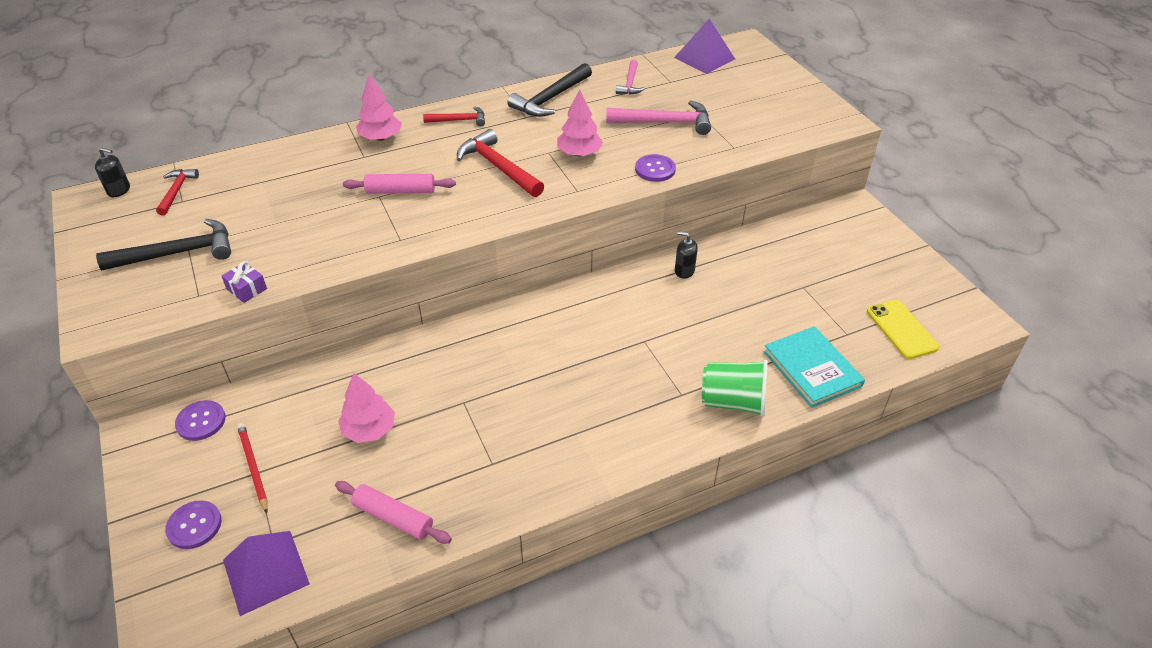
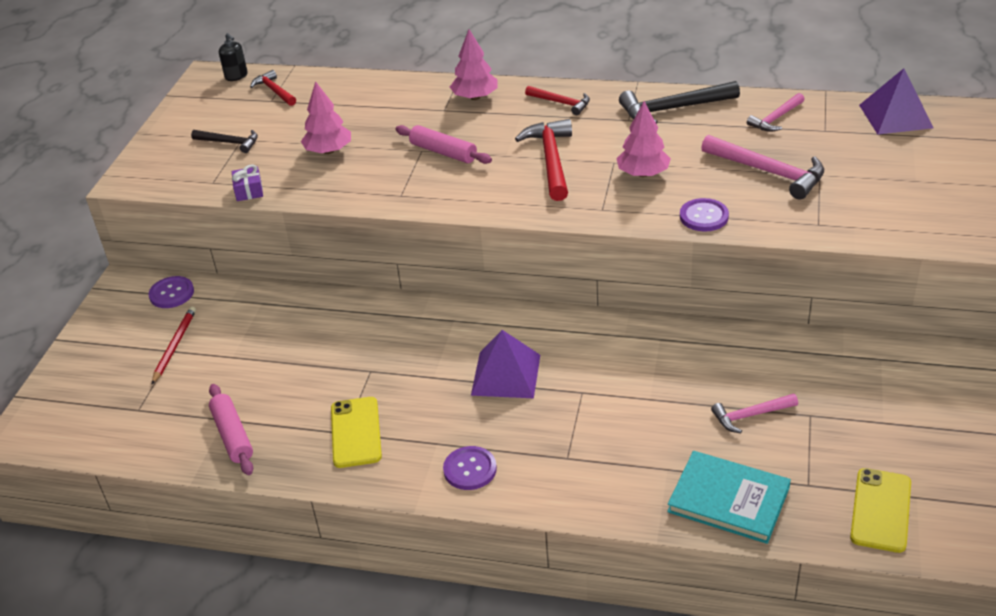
camera: 40 degrees right, 5 degrees down
black hammer [96,219,231,270] -> black hammer [191,130,258,153], size x0.59
red hammer [156,169,199,215] -> red hammer turned 75 degrees counterclockwise [250,70,296,106]
purple button [165,500,222,549] -> purple button moved to [443,446,497,490]
purple pyramid [223,531,310,616] -> purple pyramid moved to [471,330,540,398]
pink tree [338,373,395,443] -> pink tree moved to [301,81,351,154]
black soap dispenser [675,232,698,279] -> none
green cup [702,360,768,417] -> none
turquoise book [763,326,865,408] -> turquoise book turned 75 degrees counterclockwise [667,451,791,544]
none -> yellow phone [331,397,382,468]
none -> pink hammer [711,394,798,433]

